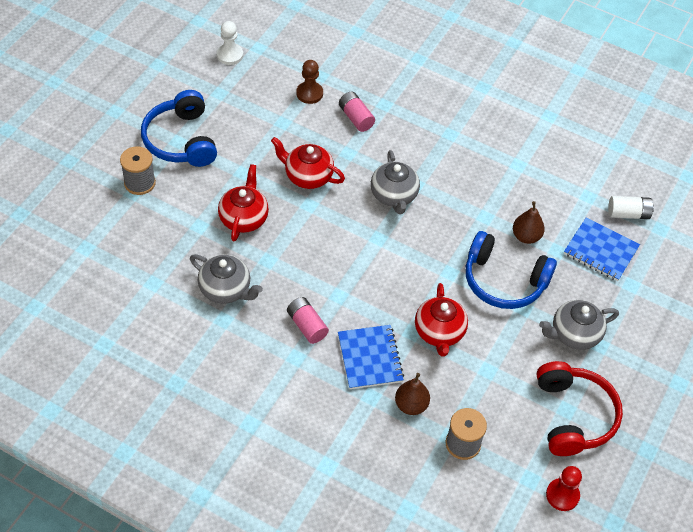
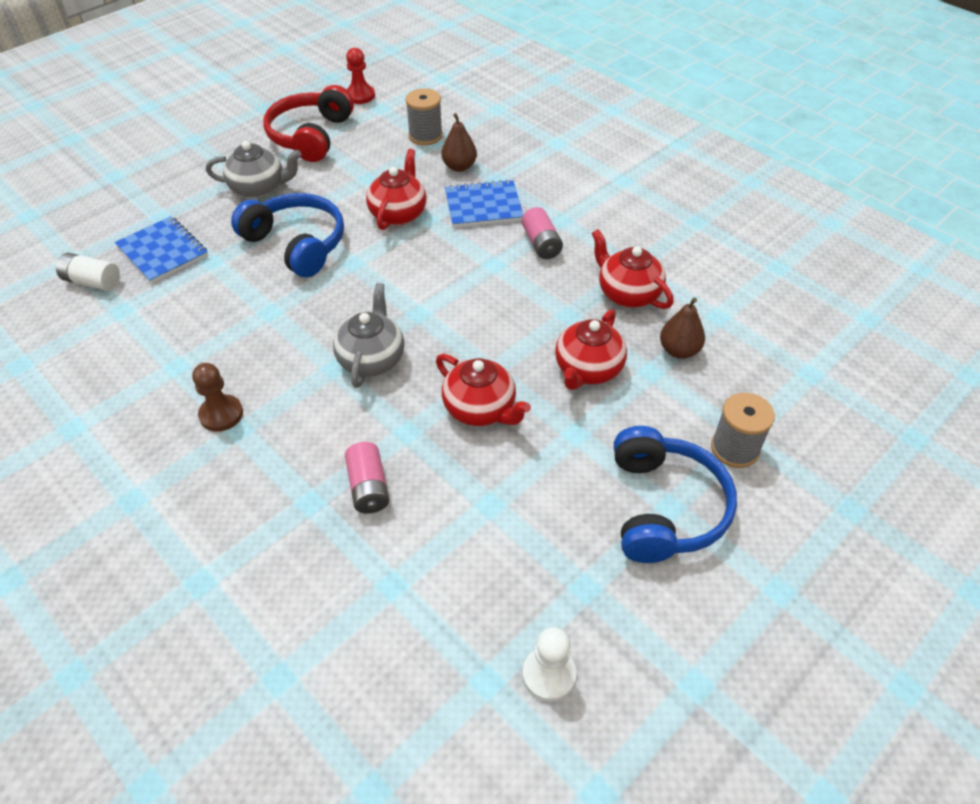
camera: 160 degrees left, 5 degrees down
grey teapot [190,254,263,304] -> red teapot [592,229,674,309]
brown pawn [296,60,323,104] -> brown pawn moved to [192,363,243,432]
blue notebook [338,325,404,389] -> blue notebook turned 75 degrees clockwise [445,179,523,228]
brown pear [513,201,545,244] -> brown pear moved to [660,298,705,359]

